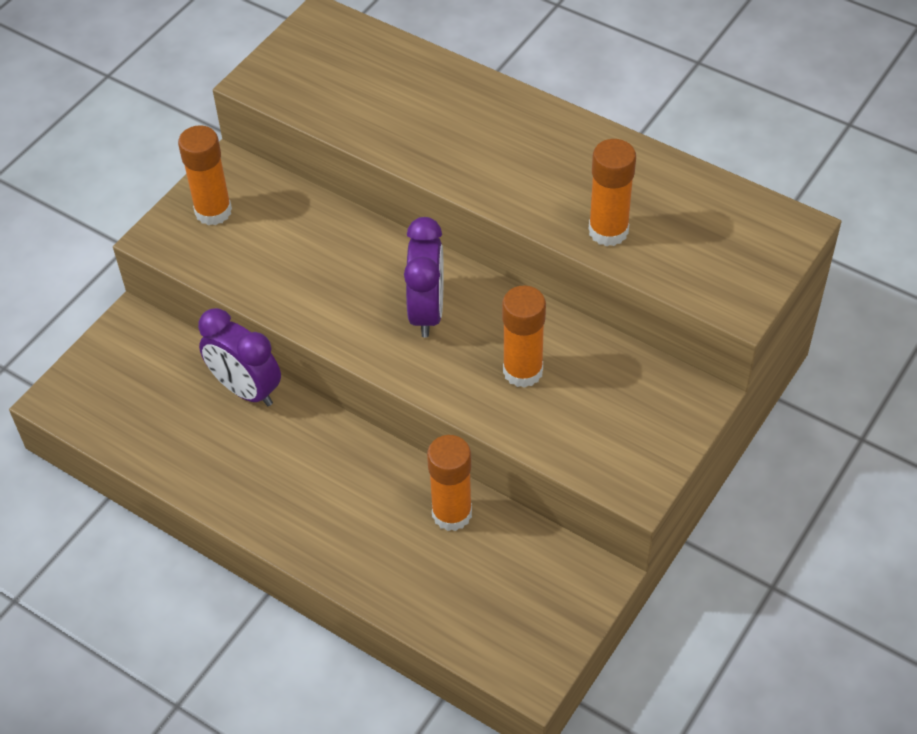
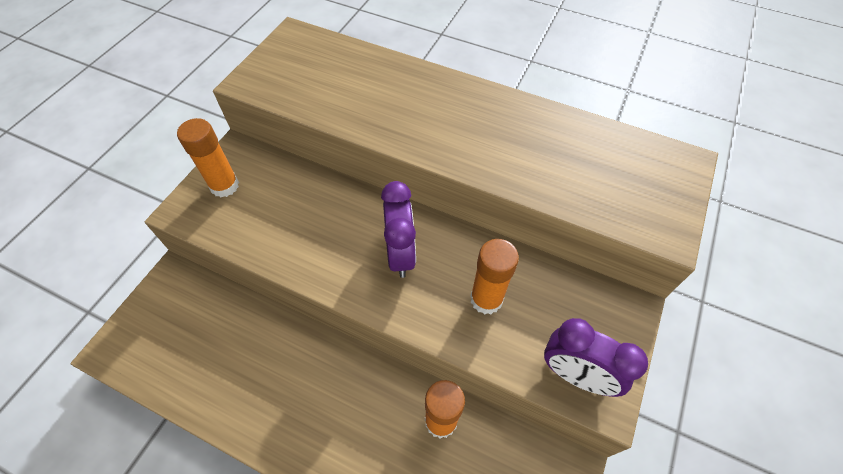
camera: 10 degrees left, 5 degrees up
purple clock [198,308,281,406] -> purple clock moved to [544,318,648,397]
orange glue stick [589,139,636,246] -> none

